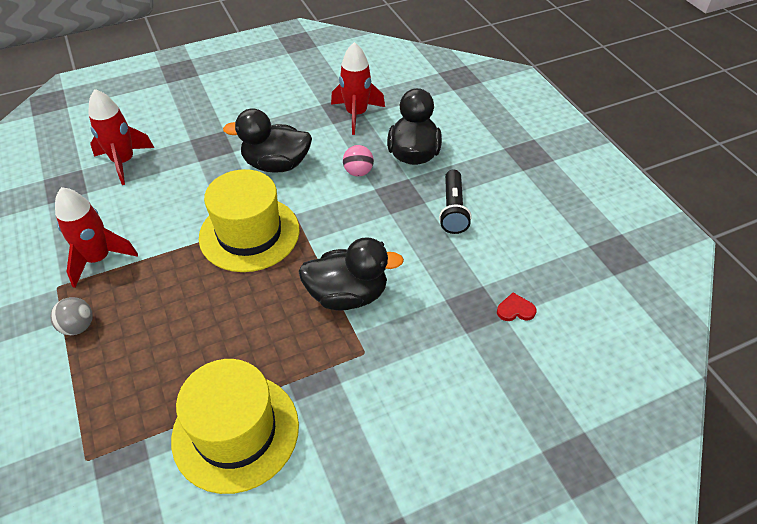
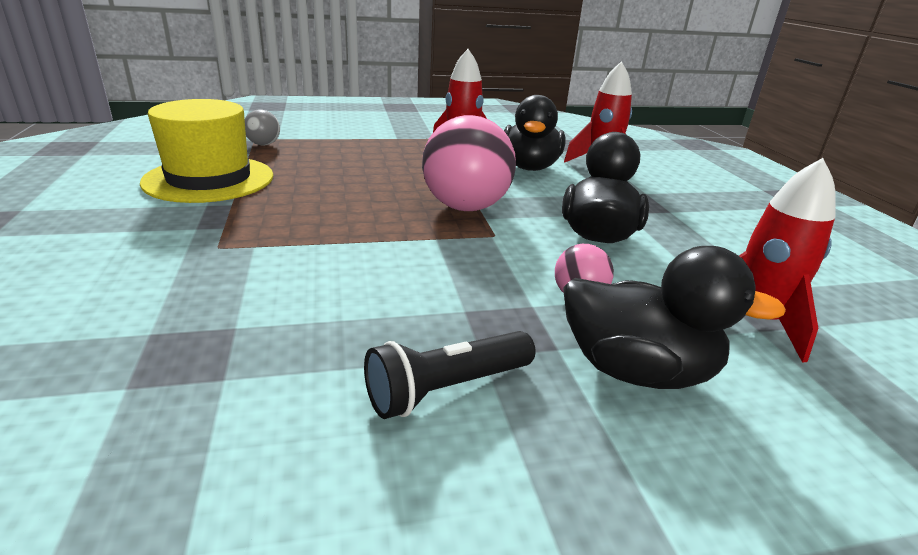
camera: 100 degrees right, 20 degrees down
grey ball [50,297,93,335] -> grey ball moved to [245,110,280,145]
yellow hat [199,169,299,272] -> pink ball [422,115,516,211]
black duck [298,237,404,310] -> black duck moved to [504,95,566,171]
black flashlight [439,169,471,234] -> black flashlight turned 45 degrees counterclockwise [364,331,536,419]
red heart [497,293,536,321] -> none

